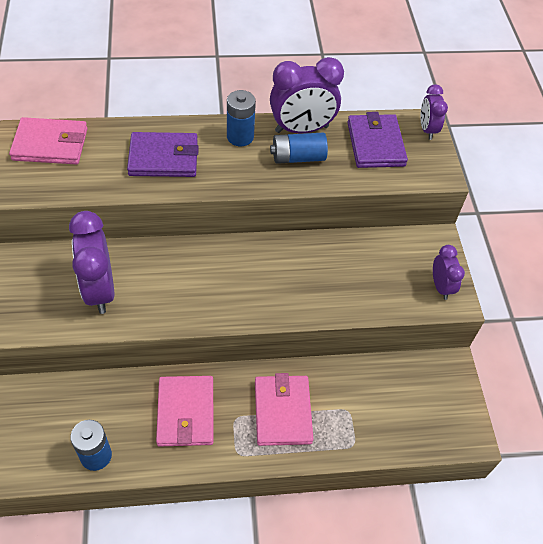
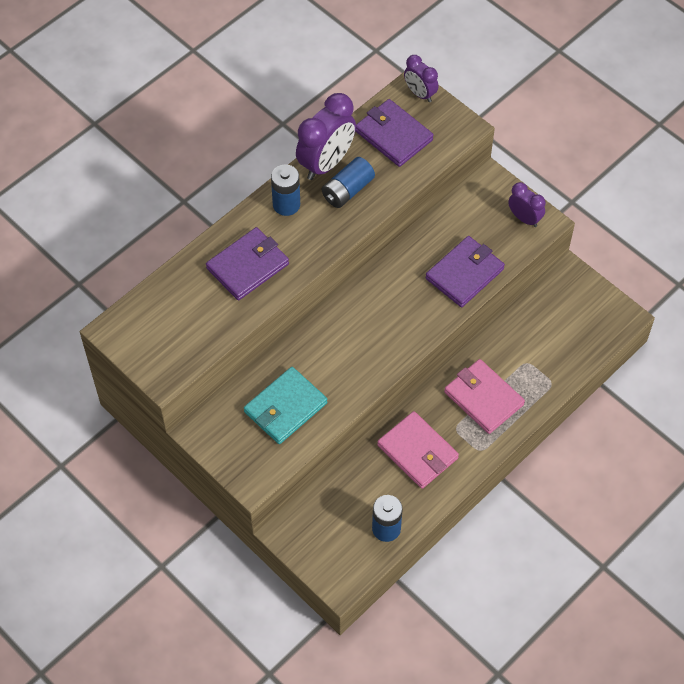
camera: 35 degrees left, 5 degrees up
pink wallet [9,117,88,165] -> none
purple clock [69,211,114,314] -> turquoise wallet [244,367,327,444]
none -> purple wallet [425,236,505,307]

